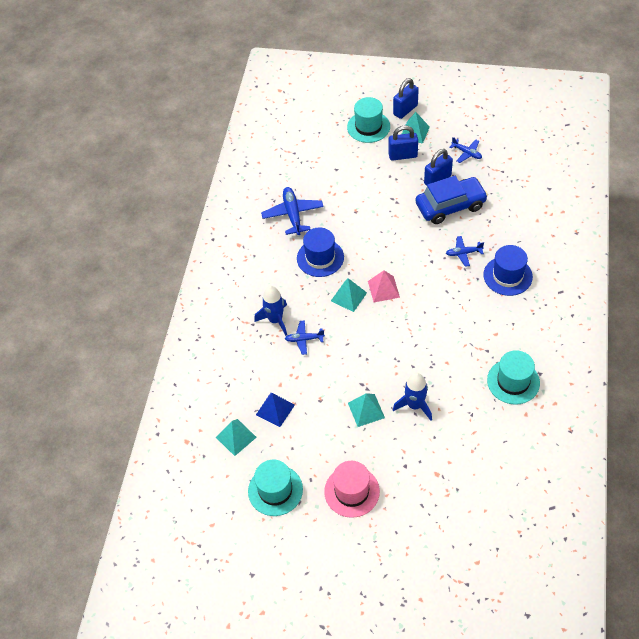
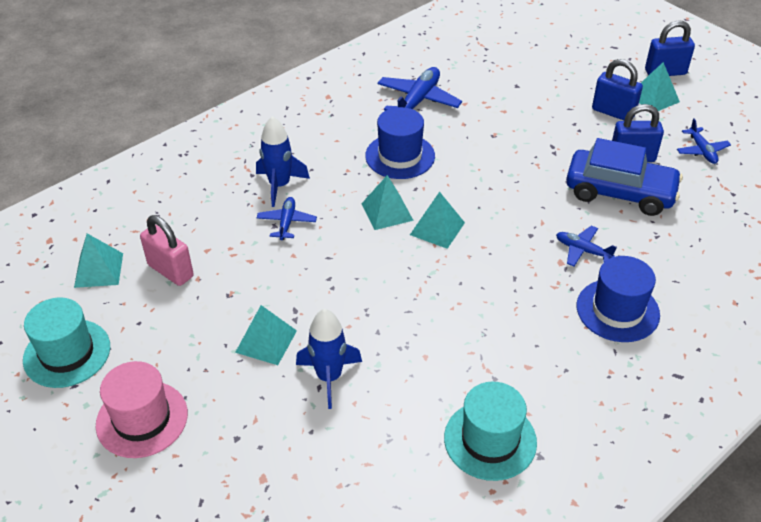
camera: 35 degrees right, 10 degrees down
blue pyramid [256,393,295,427] -> pink padlock [140,215,194,286]
blue plane [285,320,325,355] -> blue plane turned 60 degrees clockwise [257,197,317,240]
turquoise hat [347,97,390,143] -> none
pink pyramid [368,270,400,302] -> turquoise pyramid [410,192,465,249]

